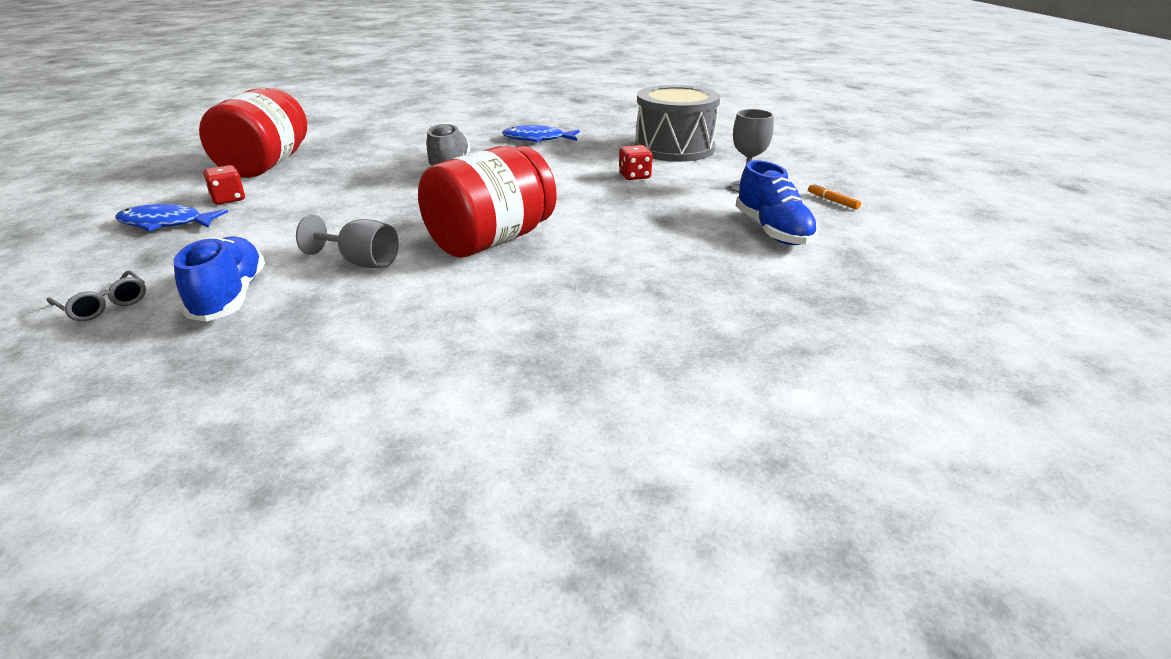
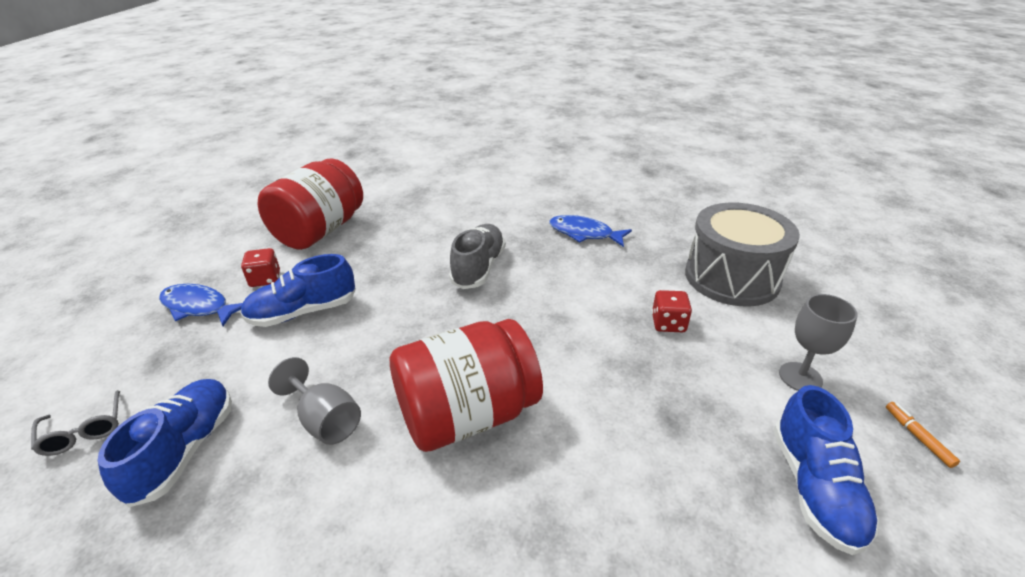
camera: 20 degrees right, 5 degrees up
none -> blue shoe [240,254,356,327]

